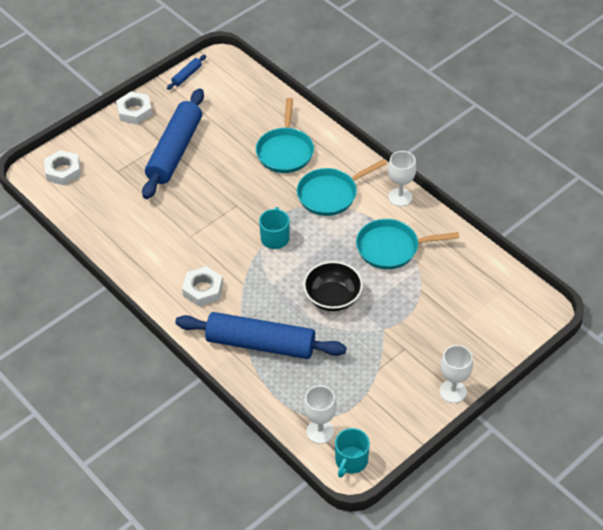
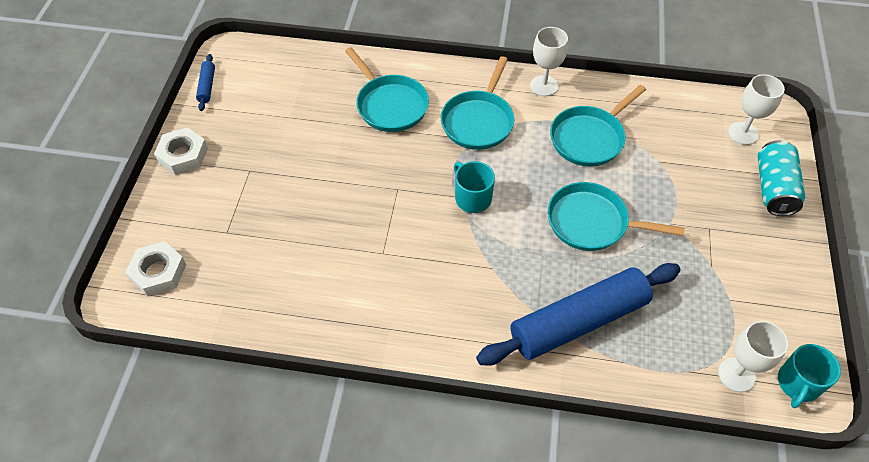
camera: 40 degrees left, 5 degrees up
blue rolling pin [142,88,204,199] -> none
white nut [182,266,223,306] -> none
black bowl [303,261,363,311] -> turquoise pan [547,182,685,251]
turquoise mug [335,428,370,478] -> turquoise mug turned 45 degrees clockwise [778,344,841,408]
white goblet [439,345,473,403] -> white goblet moved to [728,74,785,145]
none -> turquoise can [757,140,805,216]

